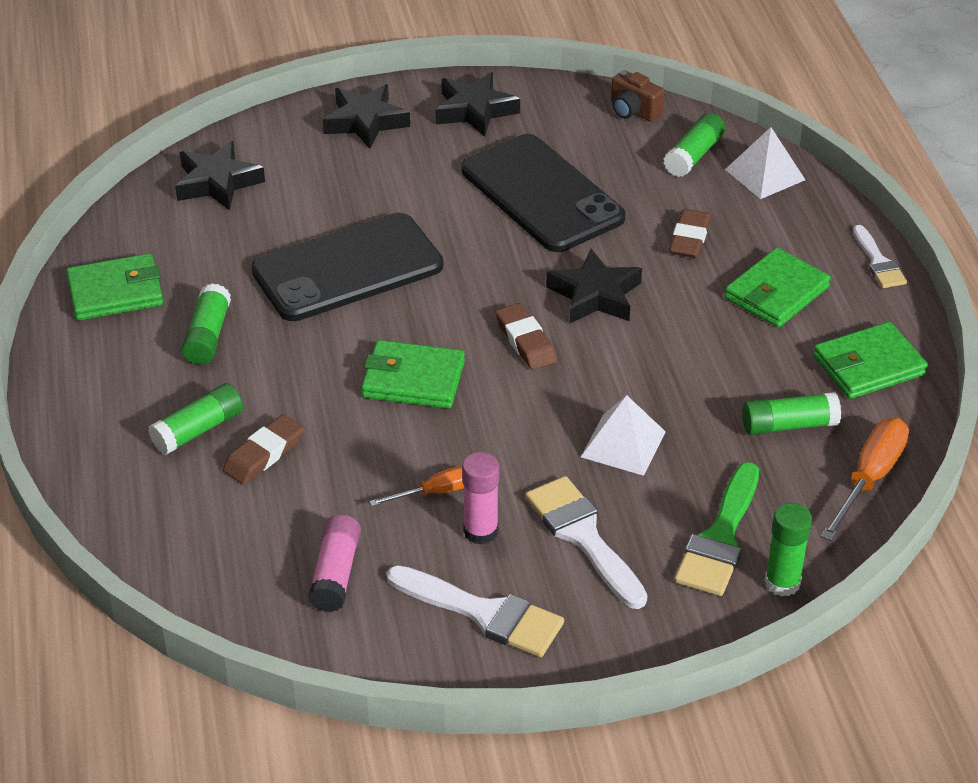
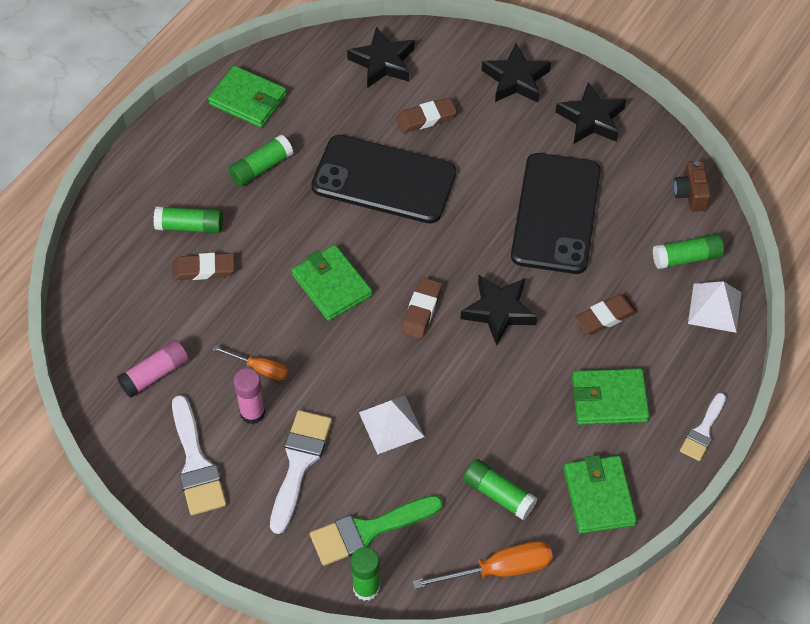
camera: 45 degrees right, 15 degrees up
green wallet [813,322,928,399] -> green wallet turned 60 degrees clockwise [564,455,637,534]
none -> brown eraser [396,98,457,133]

